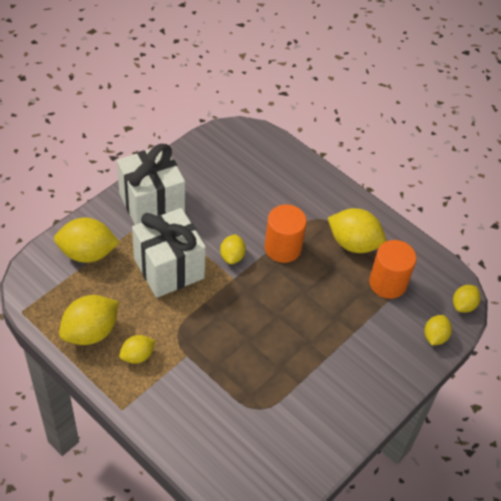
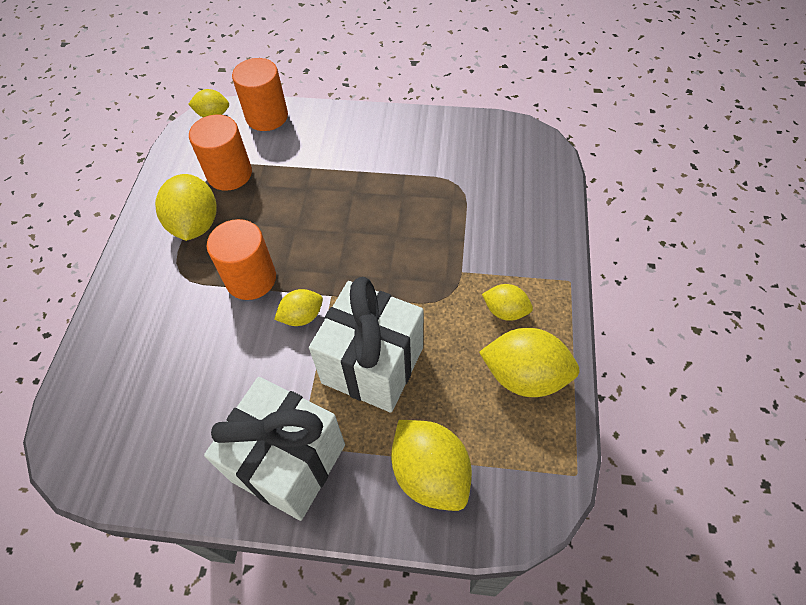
camera: 120 degrees left, 5 degrees up
yellow lemon [424,315,452,346] -> orange cylinder [232,58,288,131]

